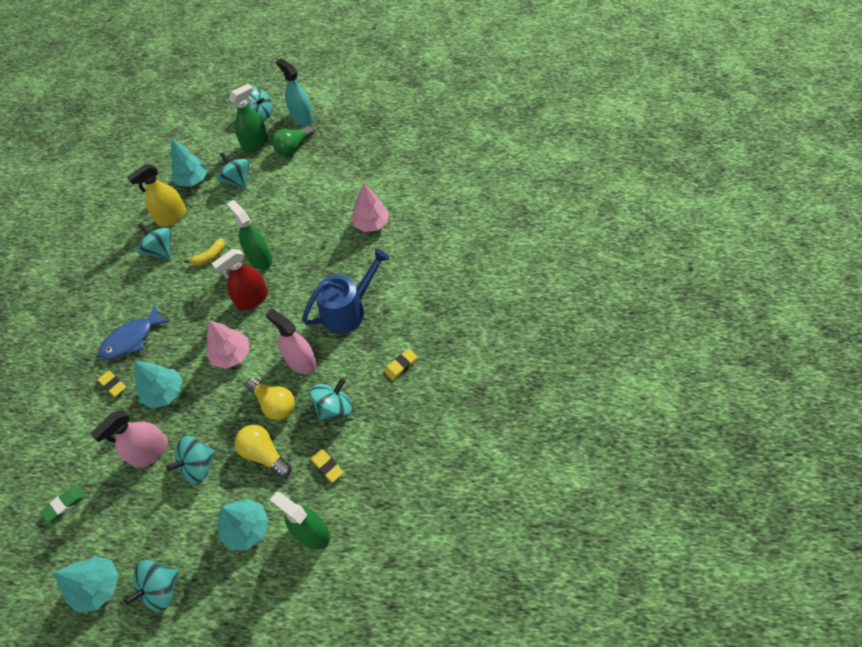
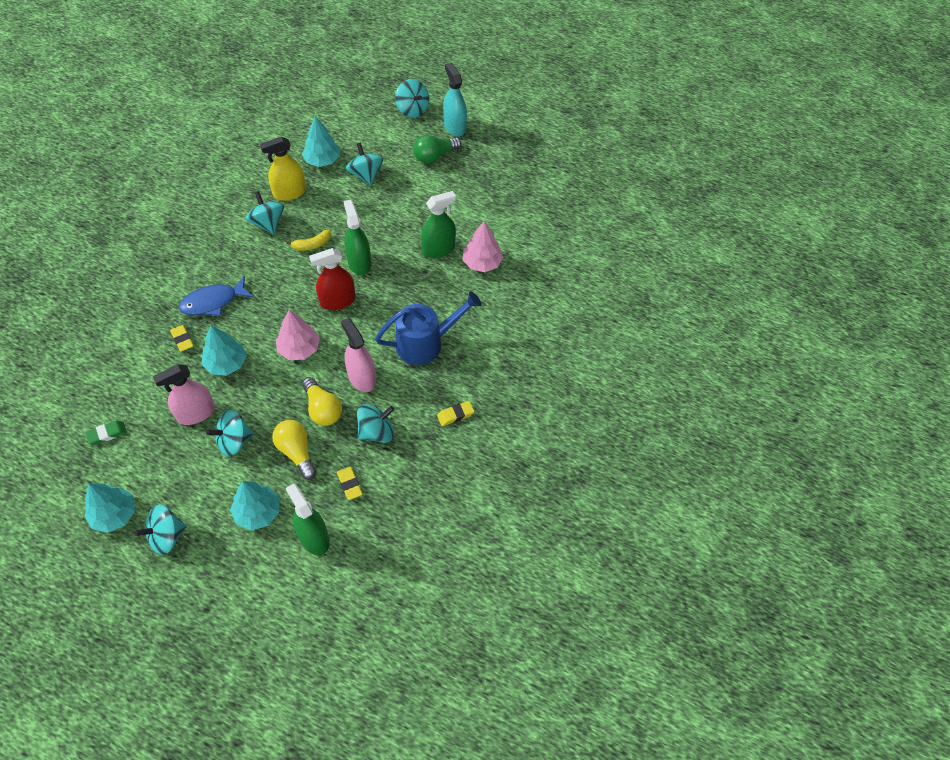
camera: 15 degrees right, 0 degrees up
green spray bottle [229,84,268,152] -> green spray bottle moved to [421,191,456,258]

